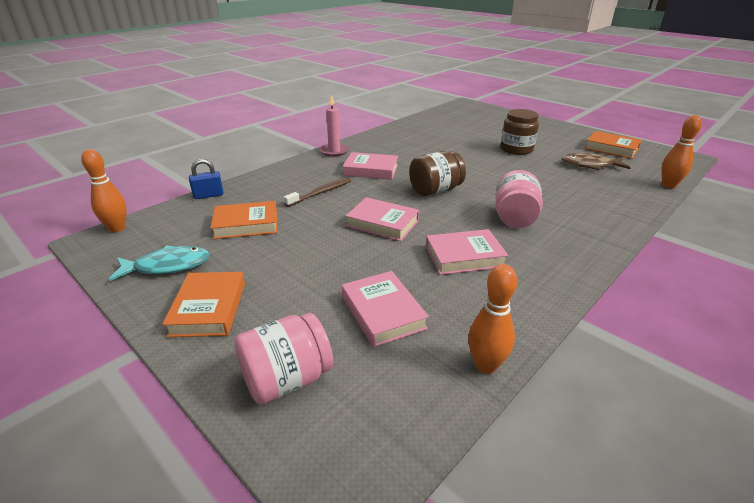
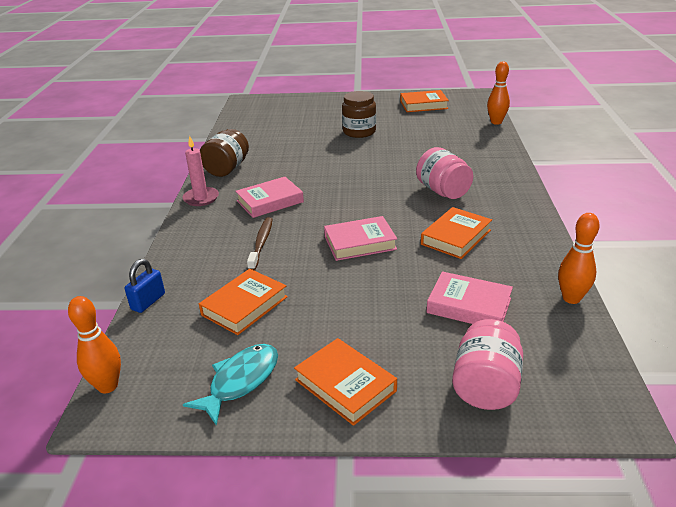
camera: 40 degrees left, 0 degrees up
brown jar [409,151,466,196] -> brown jar moved to [200,129,249,177]
pink book [426,229,508,275] -> orange book [421,207,492,259]
brown fish [562,153,631,170] -> none

